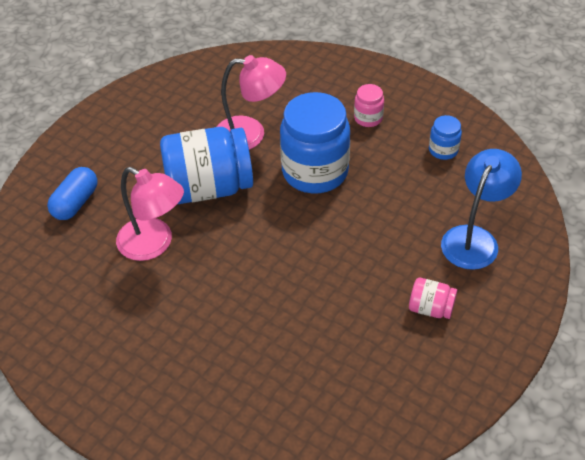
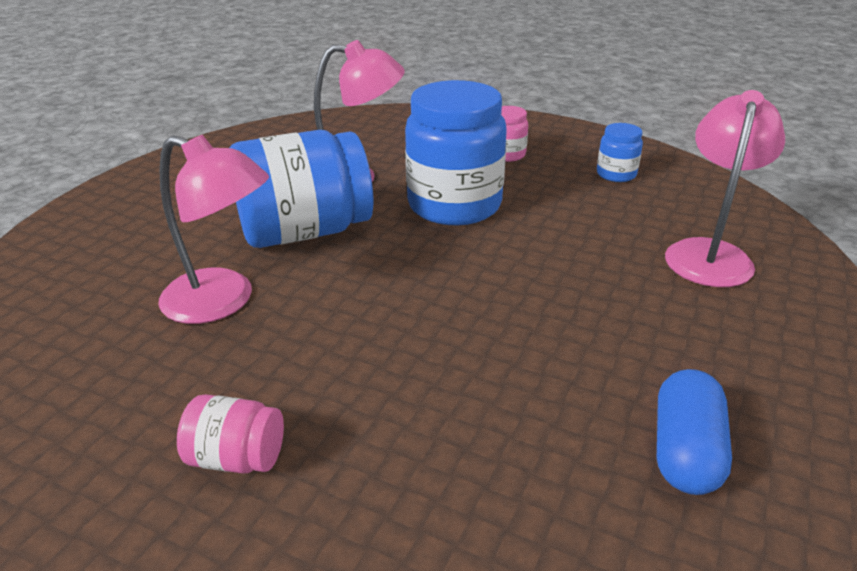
camera: 10 degrees left, 15 degrees down
blue capsule [47,167,98,220] -> blue capsule moved to [657,369,732,495]
pink jar [409,278,457,319] -> pink jar moved to [177,394,284,473]
blue lamp [441,149,522,270] -> pink lamp [665,90,785,287]

